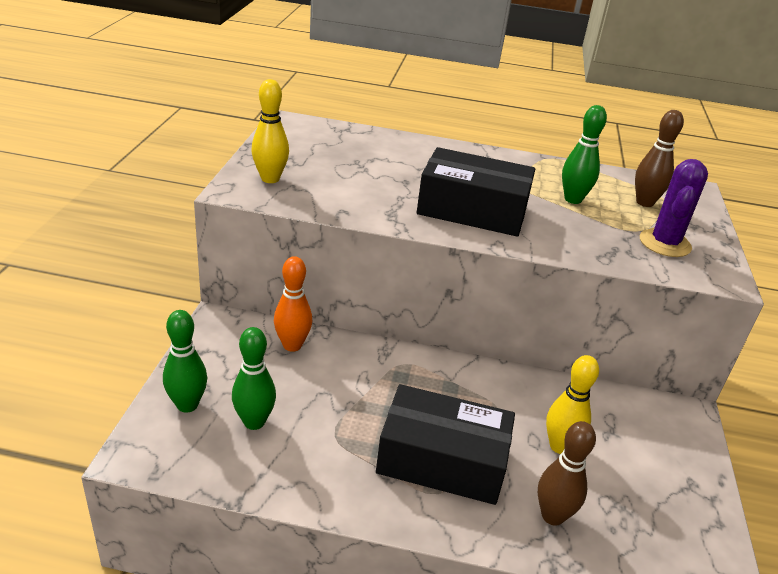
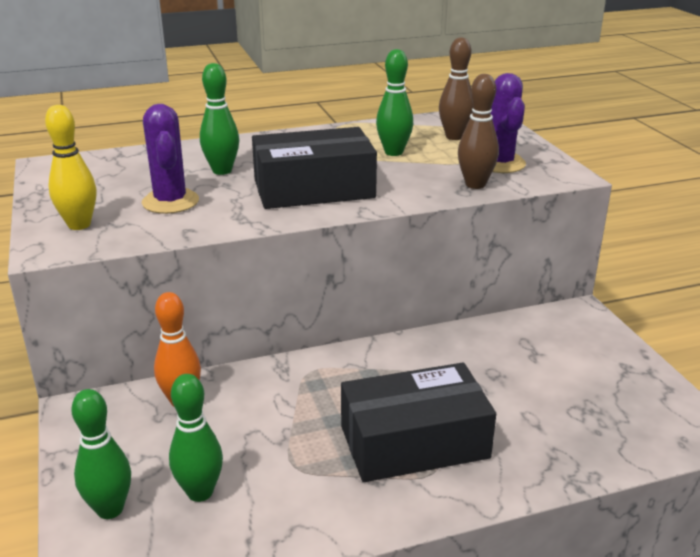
camera: 25 degrees left, 5 degrees down
brown bowling pin [538,421,596,526] -> brown bowling pin moved to [458,74,499,189]
yellow bowling pin [546,355,599,454] -> none
none -> purple cactus [142,104,199,214]
none -> green bowling pin [200,63,239,175]

